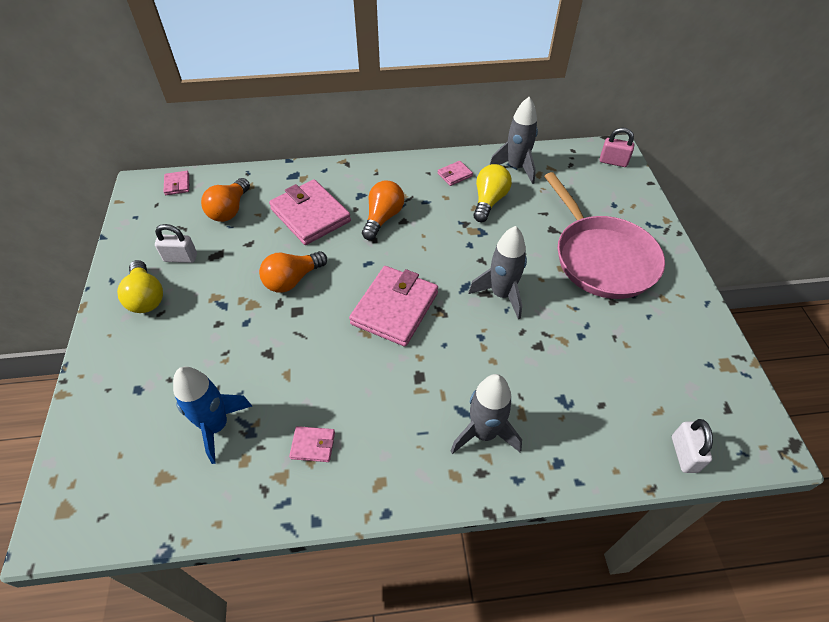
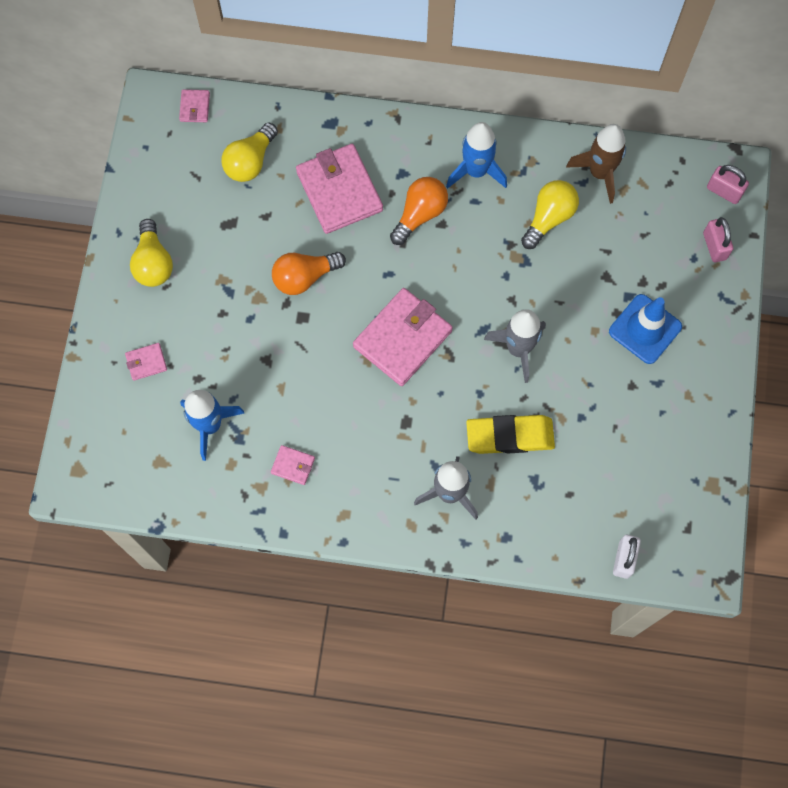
camera: 15 degrees right, 20 degrees up
white padlock [155,224,197,263] -> none
orange light bulb [201,178,250,222] -> yellow light bulb [221,123,278,182]
pink wallet [438,161,473,186] -> pink wallet moved to [125,343,167,381]
grey rocket [489,97,538,184] -> brown rocket [566,124,626,204]
pink pan [544,172,665,299] -> blue traffic cone [609,294,682,364]
none -> blue rocket [446,122,507,188]
none -> yellow eraser [466,415,555,454]
none -> pink padlock [703,217,733,262]

